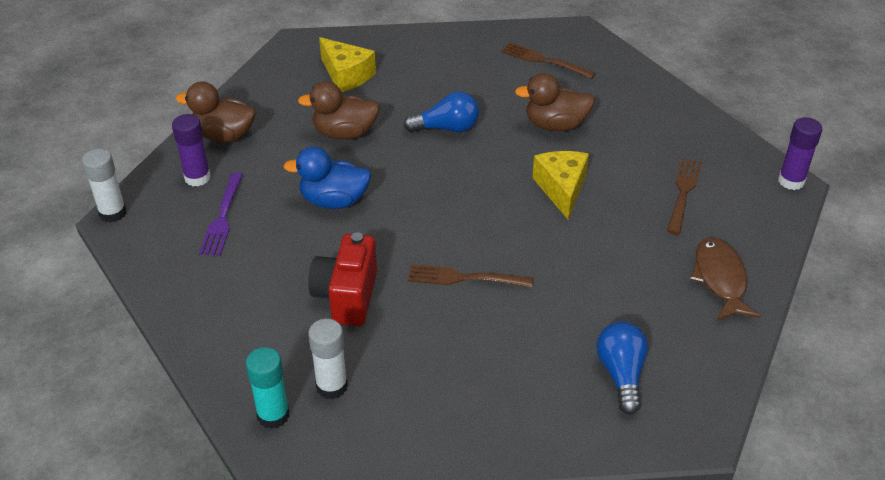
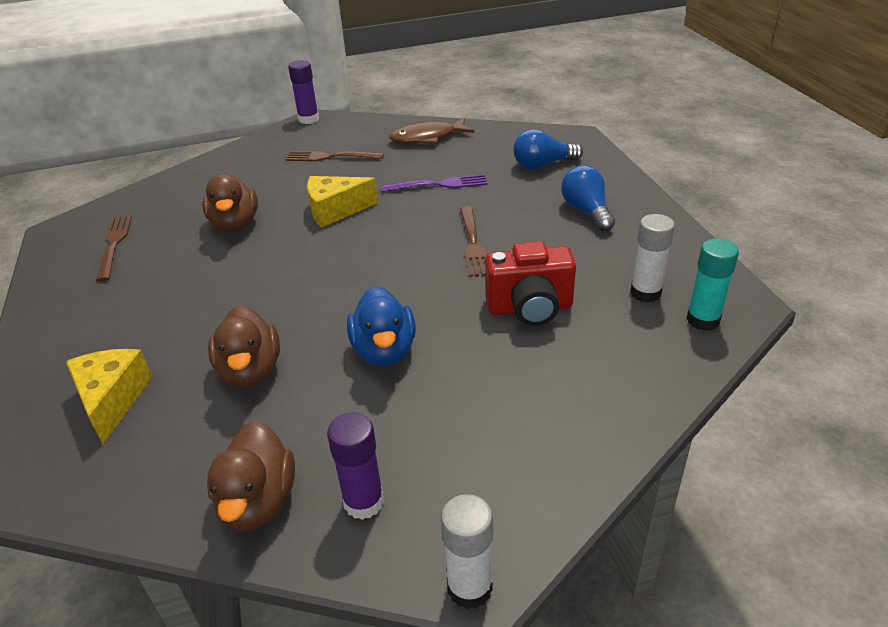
camera: 100 degrees left, 5 degrees down
purple fork [199,173,243,256] -> purple fork moved to [381,174,488,192]
yellow cheese [319,37,376,92] -> yellow cheese turned 45 degrees counterclockwise [66,349,152,444]
blue light bulb [403,91,479,132] -> blue light bulb moved to [561,165,615,231]
brown fork [501,42,596,79] -> brown fork turned 150 degrees clockwise [96,215,132,282]

